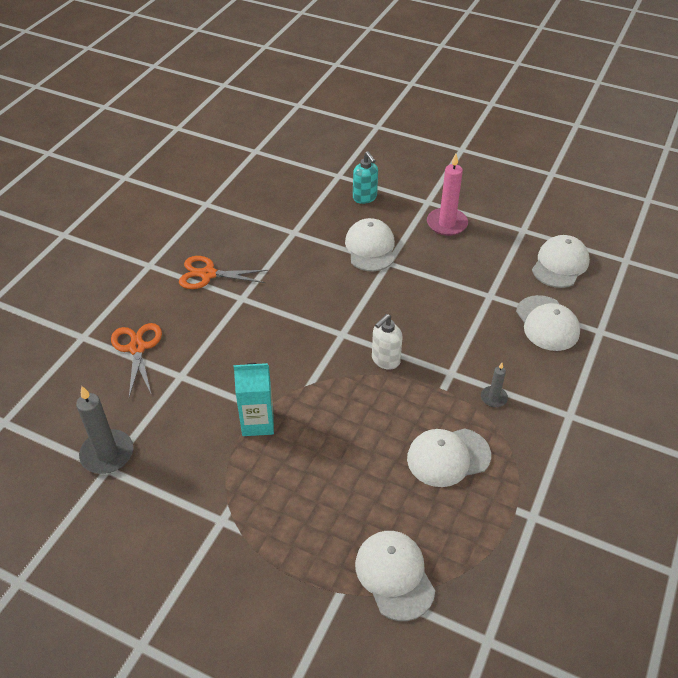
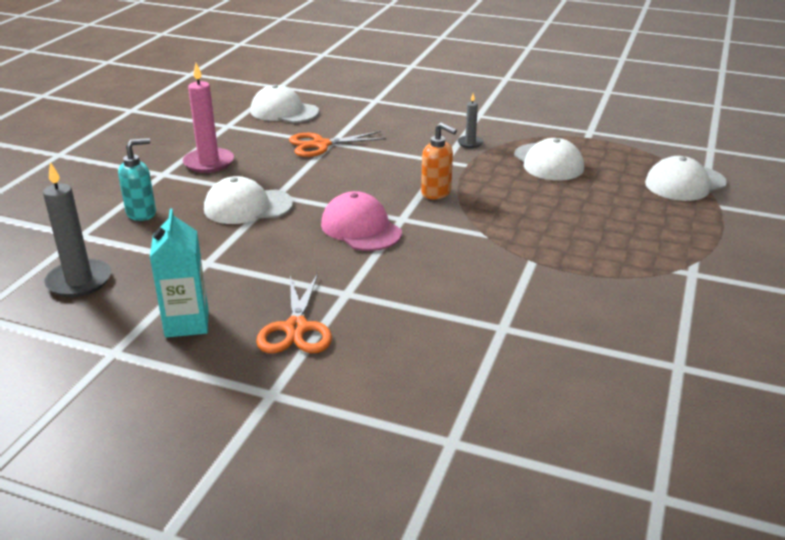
camera: 95 degrees left, 15 degrees down
grey candle [76,386,133,474] -> grey candle moved to [43,162,111,297]
orange scissors [111,323,162,397] -> orange scissors moved to [289,131,387,157]
turquoise carton [234,363,274,436] -> turquoise carton moved to [150,208,209,338]
white soap dispenser [372,314,402,370] -> orange soap dispenser [421,122,457,199]
white cap [516,295,580,351] -> none
none -> pink cap [321,191,402,251]

